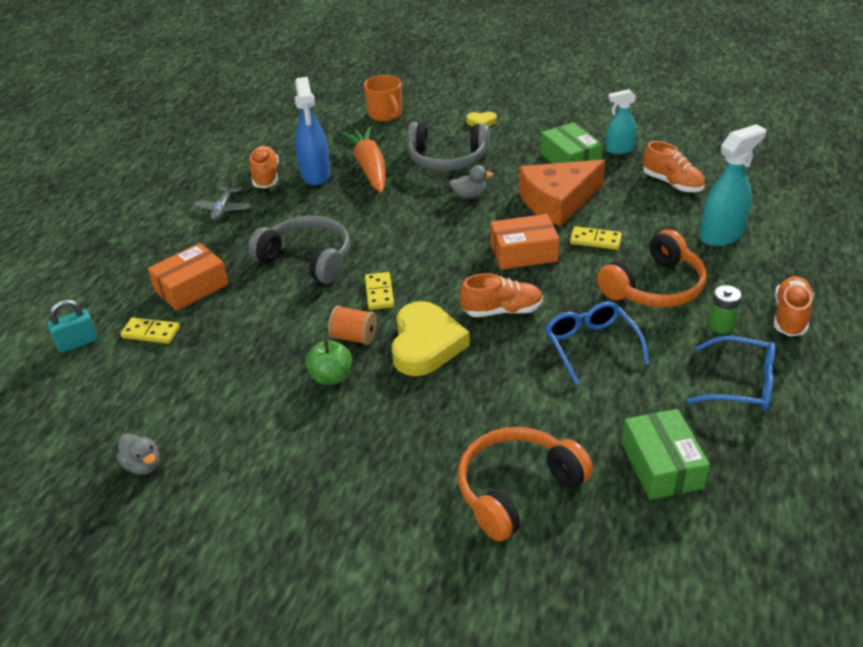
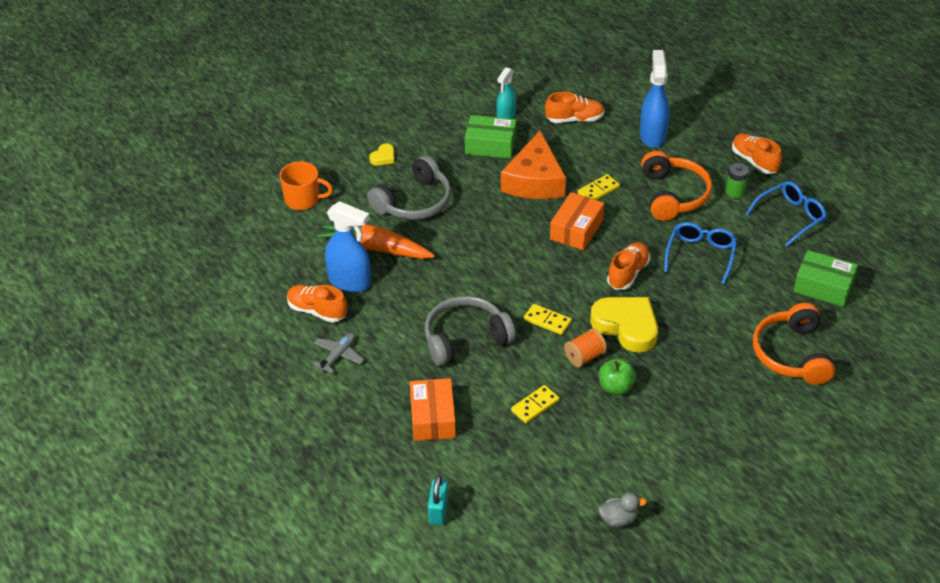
camera: 55 degrees left, 5 degrees up
yellow domino [120,317,180,344] -> yellow domino moved to [511,385,560,423]
grey plane [194,176,251,221] -> grey plane turned 105 degrees counterclockwise [313,332,365,373]
grey duck [450,165,493,199] -> none
blue glasses [545,301,650,385] -> blue glasses turned 90 degrees clockwise [664,222,737,284]
turquoise spray bottle [700,124,766,246] -> blue spray bottle [640,50,670,148]

